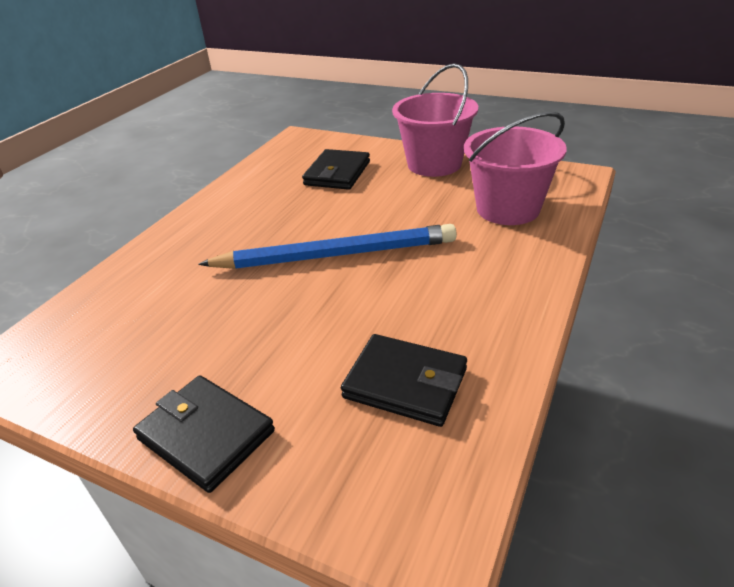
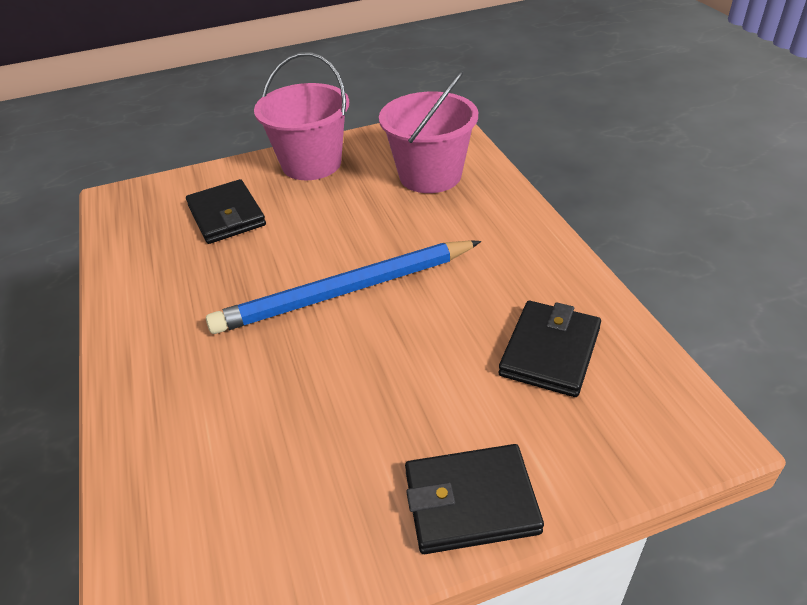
camera: 45 degrees left, 5 degrees up
blue pencil [198,224,457,269] -> blue pencil turned 150 degrees counterclockwise [206,240,481,334]
black wallet [341,334,467,427] -> black wallet turned 45 degrees counterclockwise [499,301,601,397]

